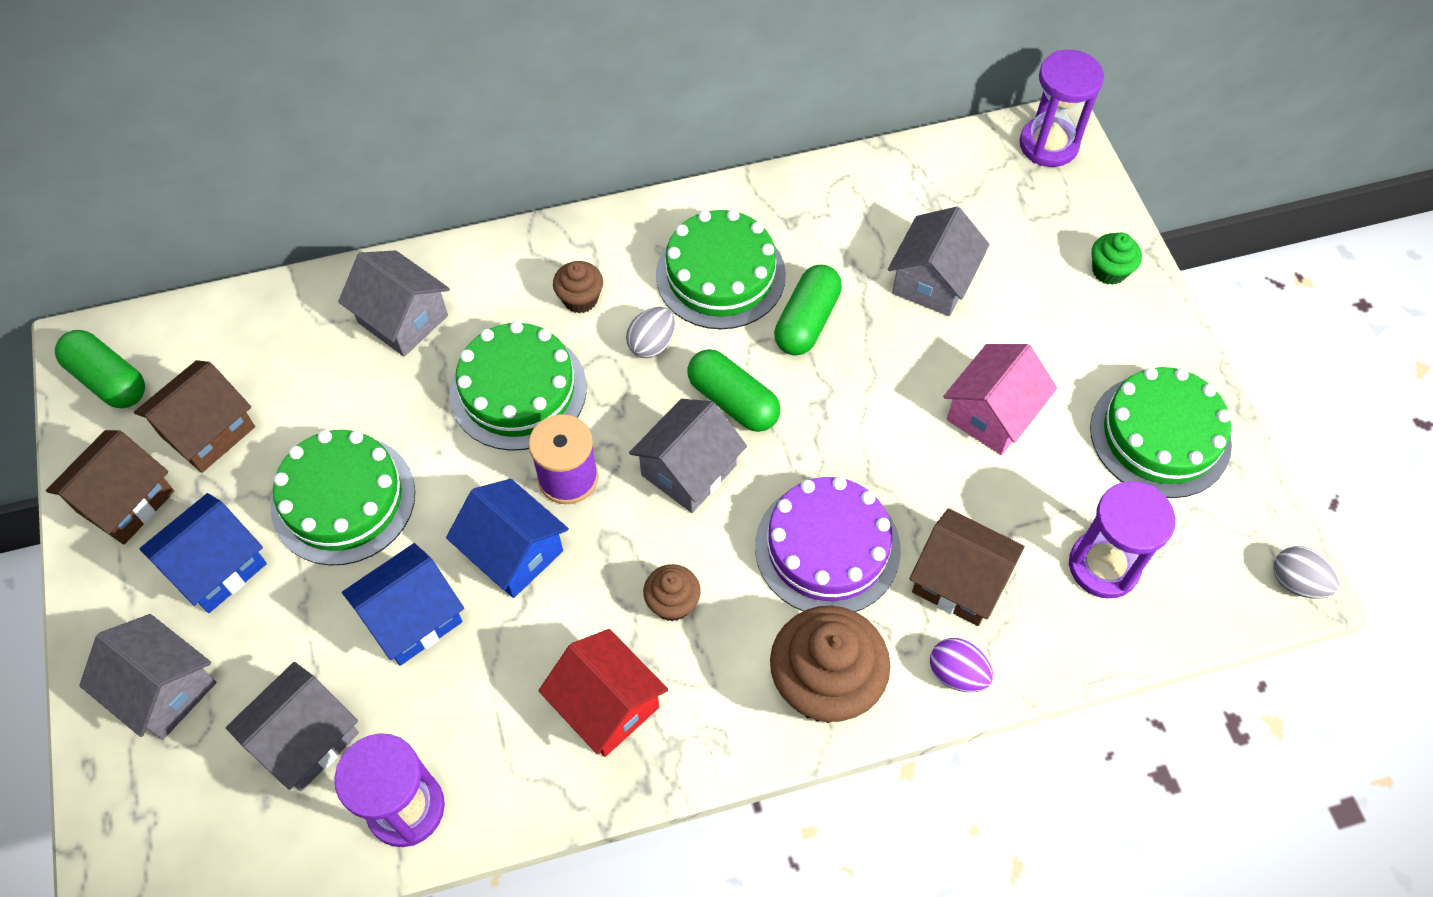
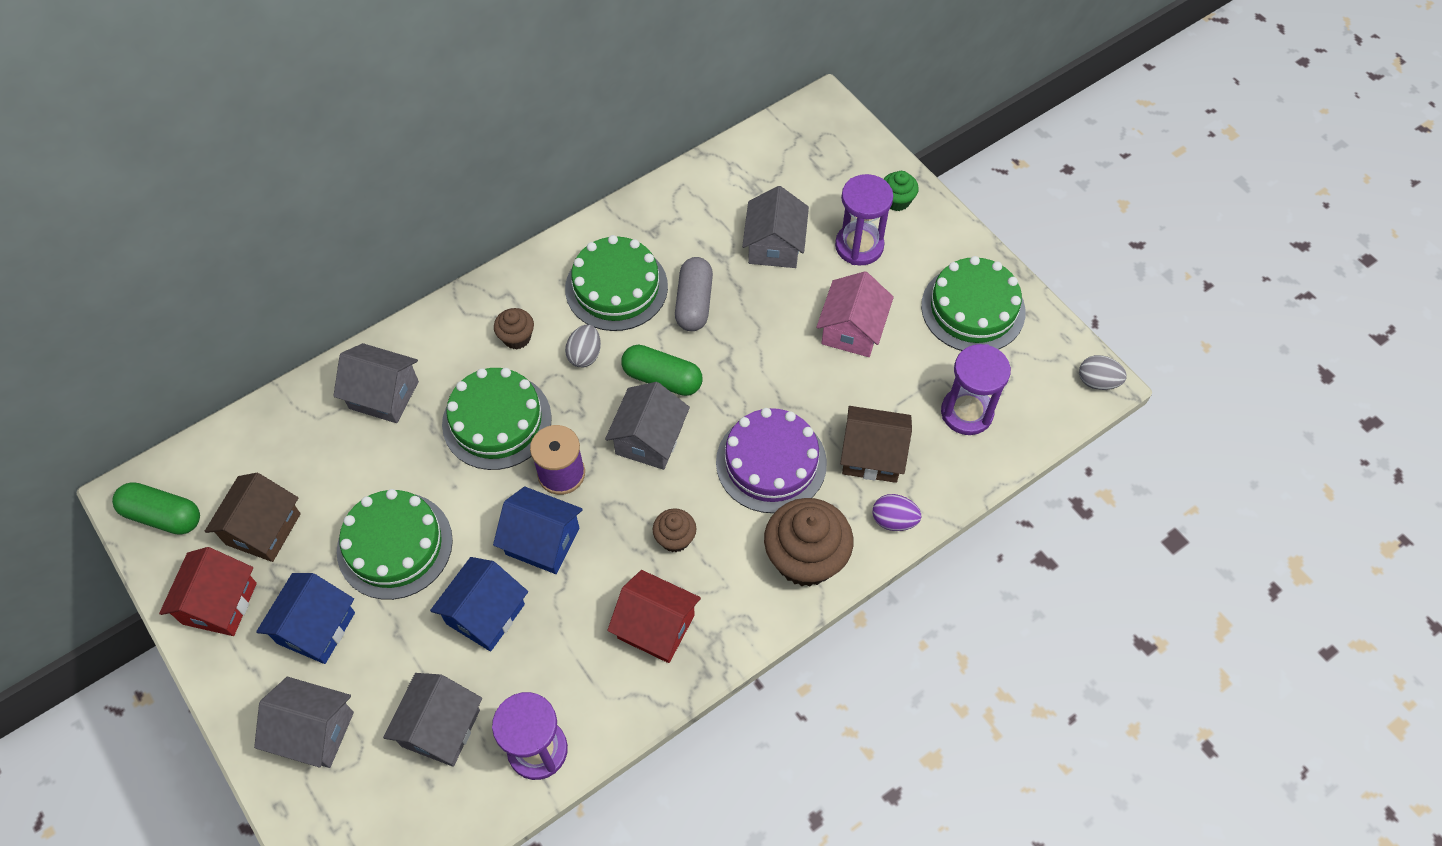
camera: 20 degrees left, 0 degrees up
brown house [46,430,174,545] -> red house [159,547,257,636]
green capsule [774,265,842,355] -> grey capsule [675,257,713,331]
purple hourglass [1019,50,1104,167] -> purple hourglass moved to [835,174,893,265]

